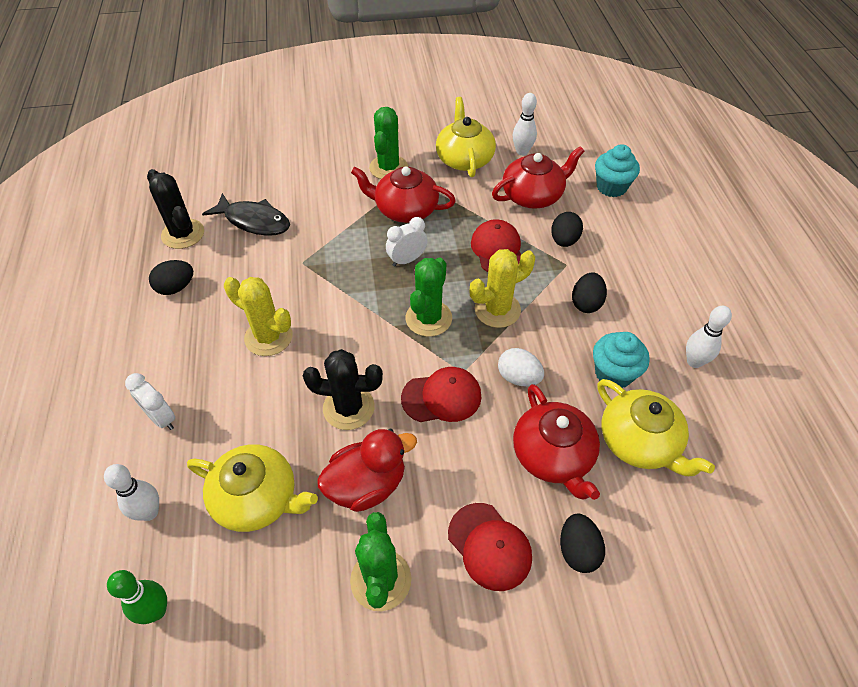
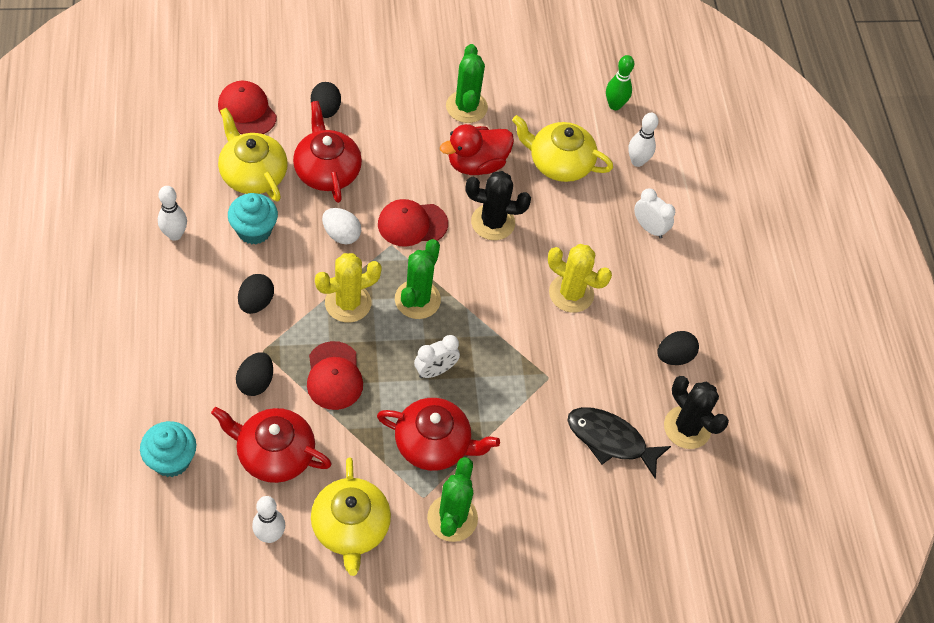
camera: 175 degrees right, 5 degrees up
red cap [448,503,532,591] -> red cap moved to [218,81,277,134]
red teapot [492,146,585,209] -> red teapot turned 45 degrees clockwise [211,407,331,483]

